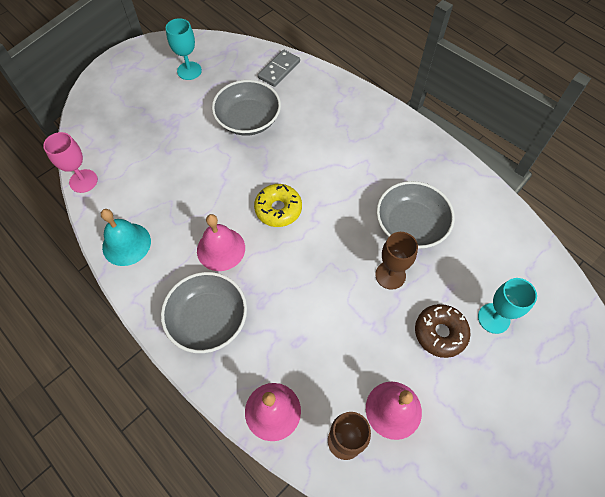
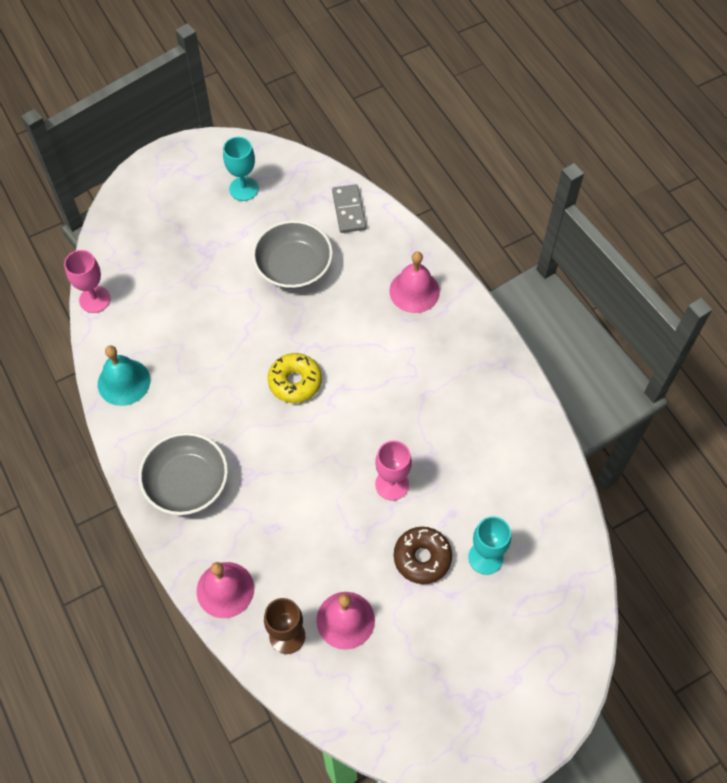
camera: 15 degrees right, 0 degrees up
pink bell [197,214,245,271] -> pink bell moved to [389,251,440,313]
grey domino [258,50,300,87] -> grey domino turned 60 degrees counterclockwise [332,184,366,233]
brown goblet [375,232,418,290] -> pink goblet [375,440,412,501]
grey bowl [376,181,455,249] -> none

